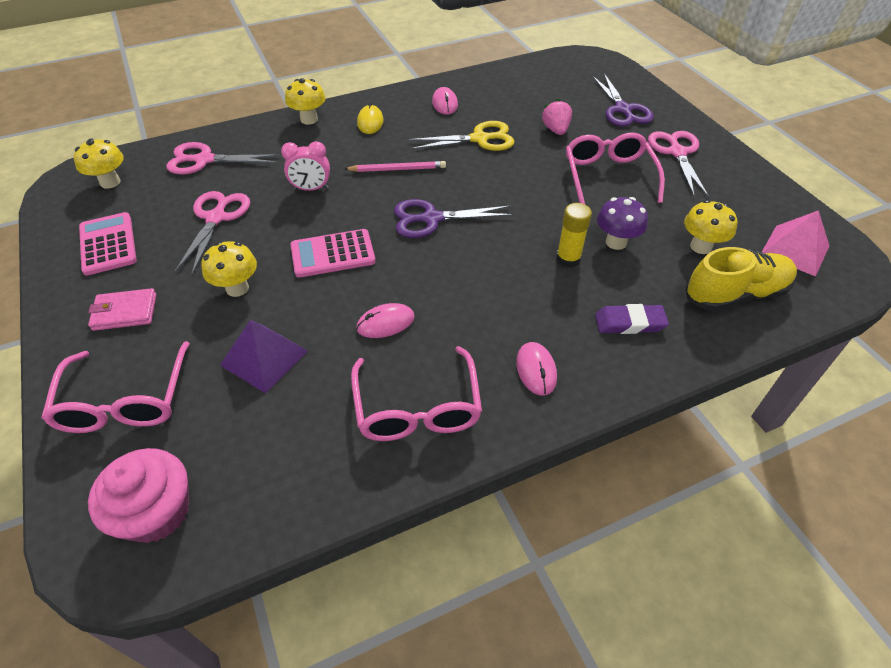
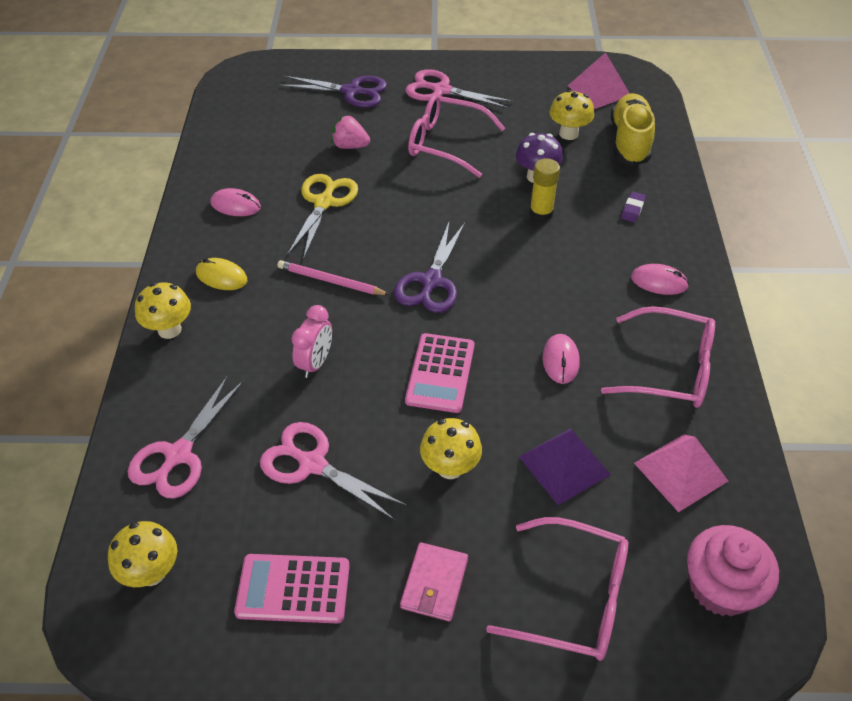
camera: 65 degrees left, 0 degrees up
pink pencil [345,161,446,172] -> pink pencil turned 90 degrees counterclockwise [277,260,390,295]
purple eraser [595,304,669,334] -> purple eraser [621,192,646,222], size x0.64
none -> pink pyramid [634,434,728,512]

